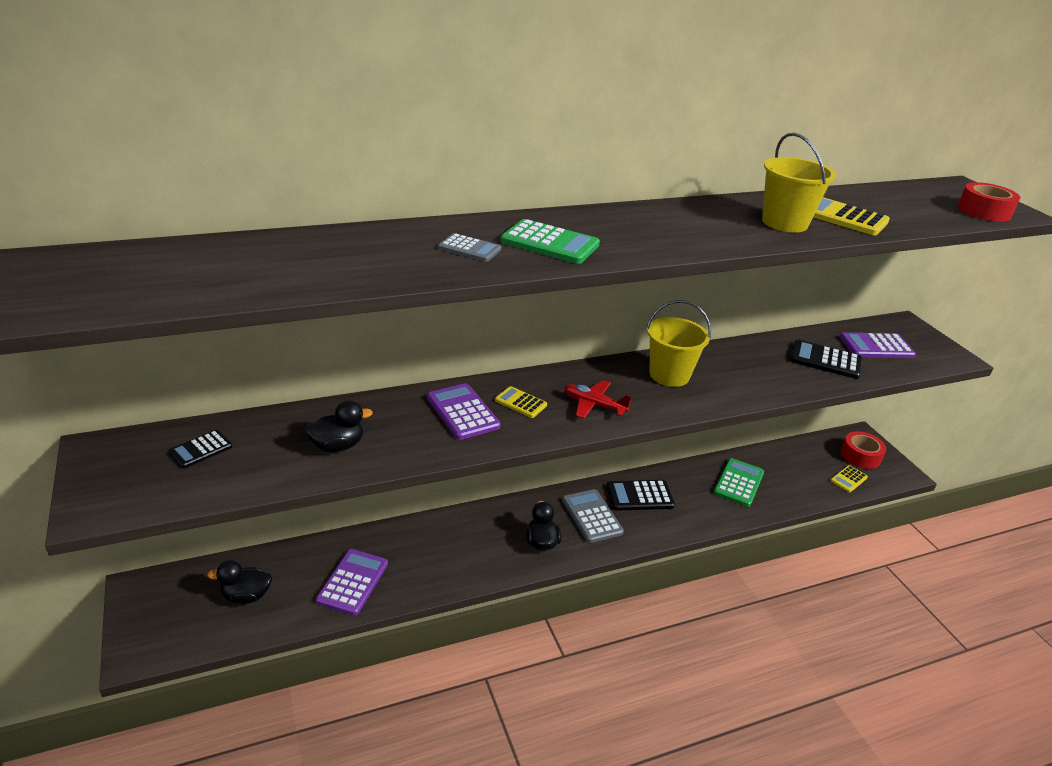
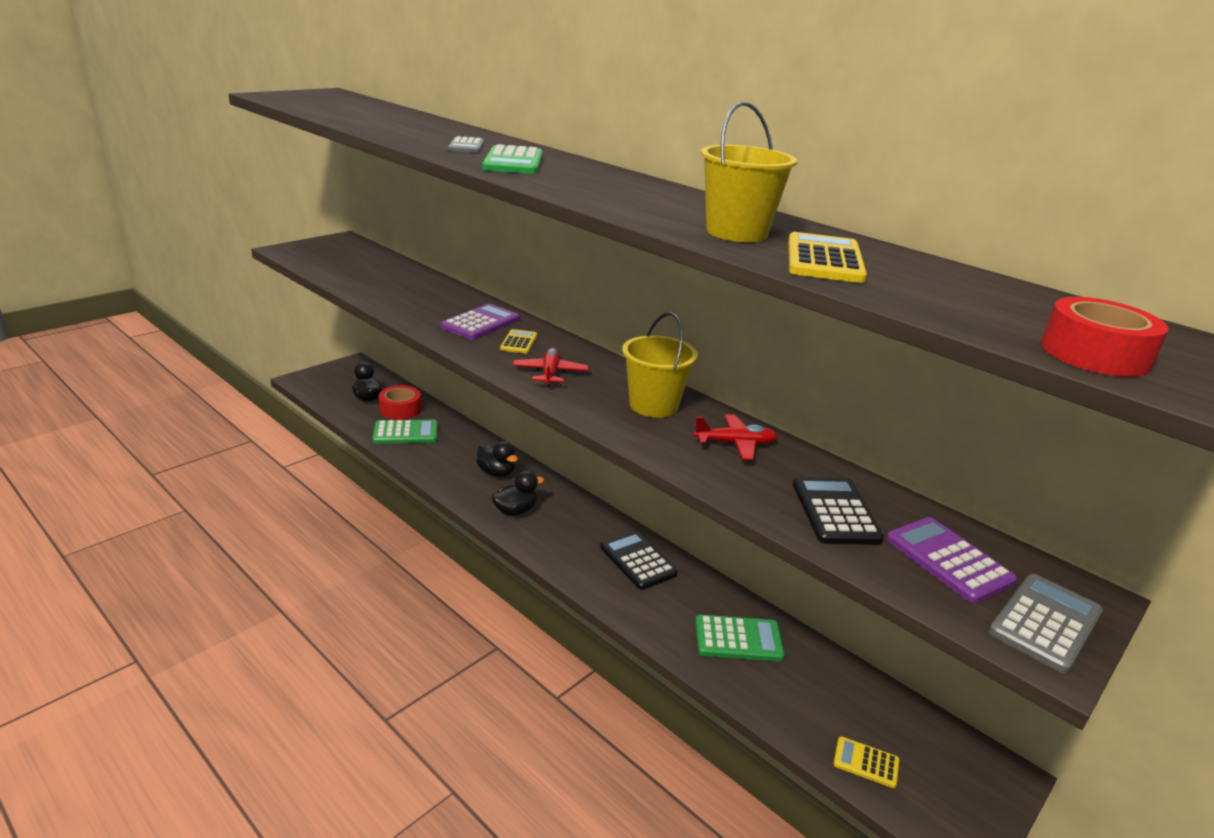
camera: 65 degrees right, 5 degrees down
black calculator [168,430,232,468] -> none
black duck [304,400,373,452] -> black duck moved to [476,441,518,477]
purple calculator [316,549,388,616] -> green calculator [372,420,438,444]
grey calculator [562,489,624,543] -> grey calculator moved to [989,574,1103,673]
red tape [841,431,886,469] -> red tape moved to [379,385,421,420]
none -> red plane [693,414,777,460]

